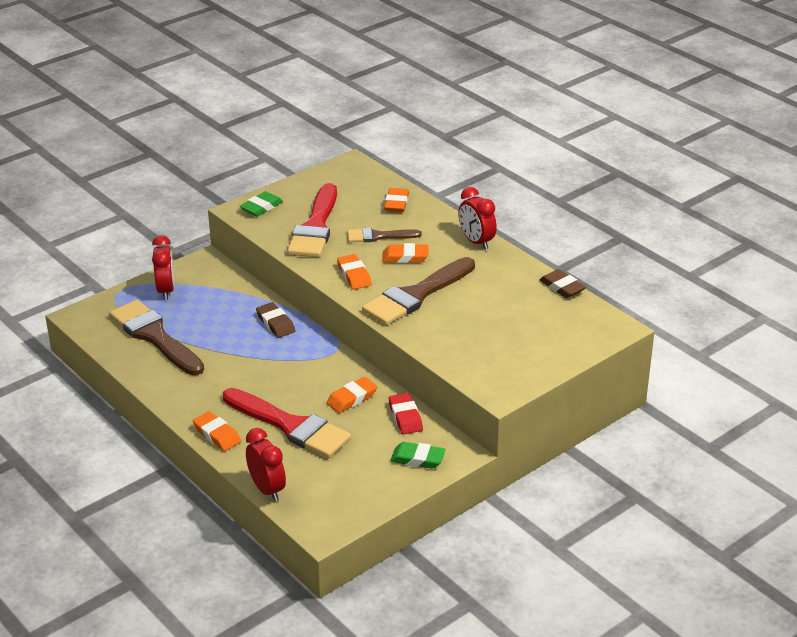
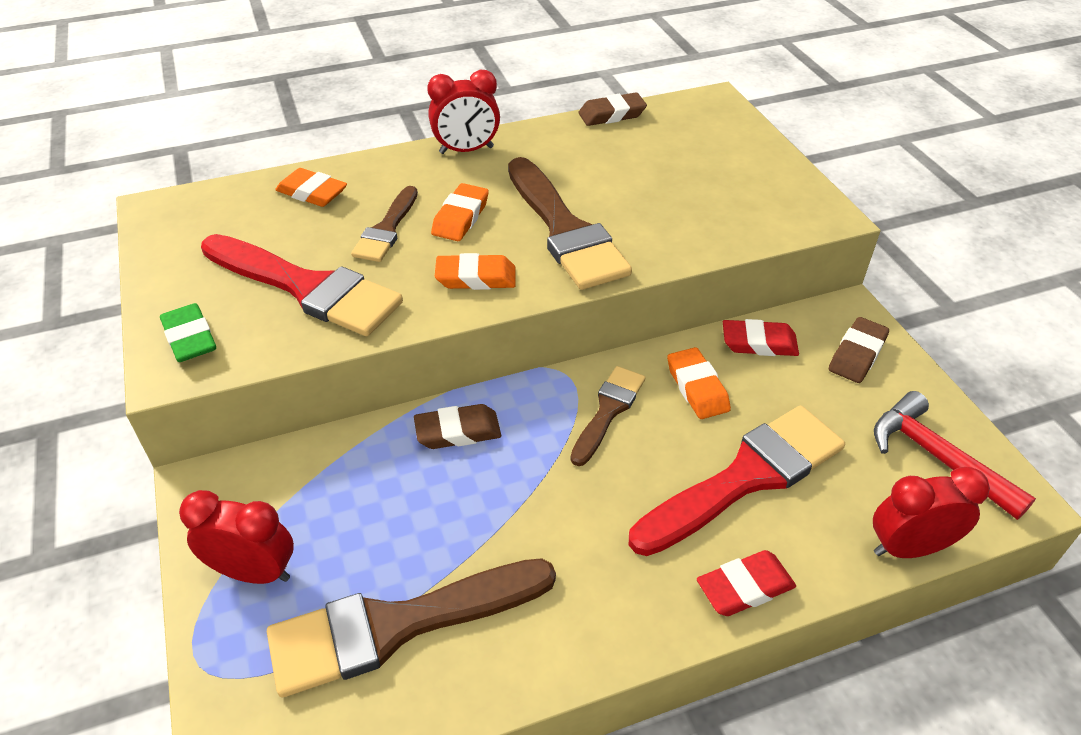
camera: 70 degrees left, 10 degrees up
orange eraser [193,411,241,451] -> red eraser [697,550,796,616]
green eraser [390,442,446,469] -> brown eraser [829,317,889,383]
none -> brown brush [570,366,646,466]
none -> red hammer [874,391,1036,520]

